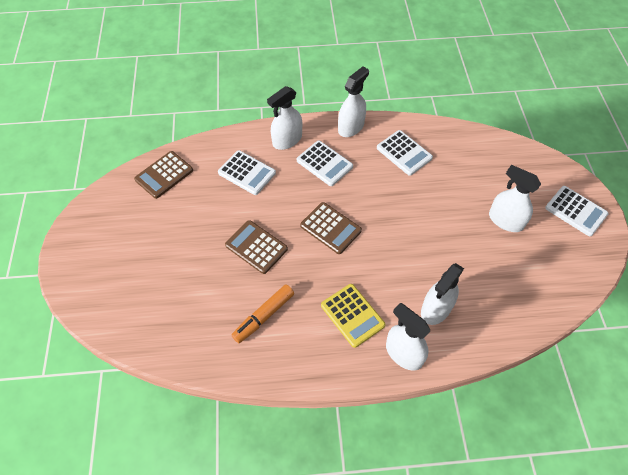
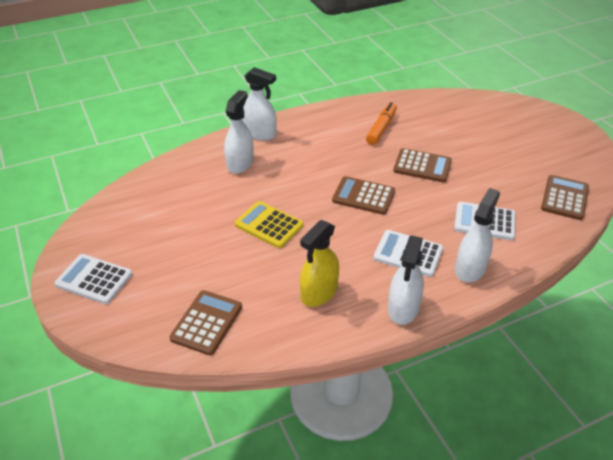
camera: 160 degrees right, 15 degrees down
yellow calculator [321,284,386,348] -> yellow calculator moved to [235,201,303,248]
white calculator [377,130,433,176] -> yellow spray bottle [300,220,339,307]
white spray bottle [489,165,541,232] -> none
none -> brown calculator [170,290,242,355]

